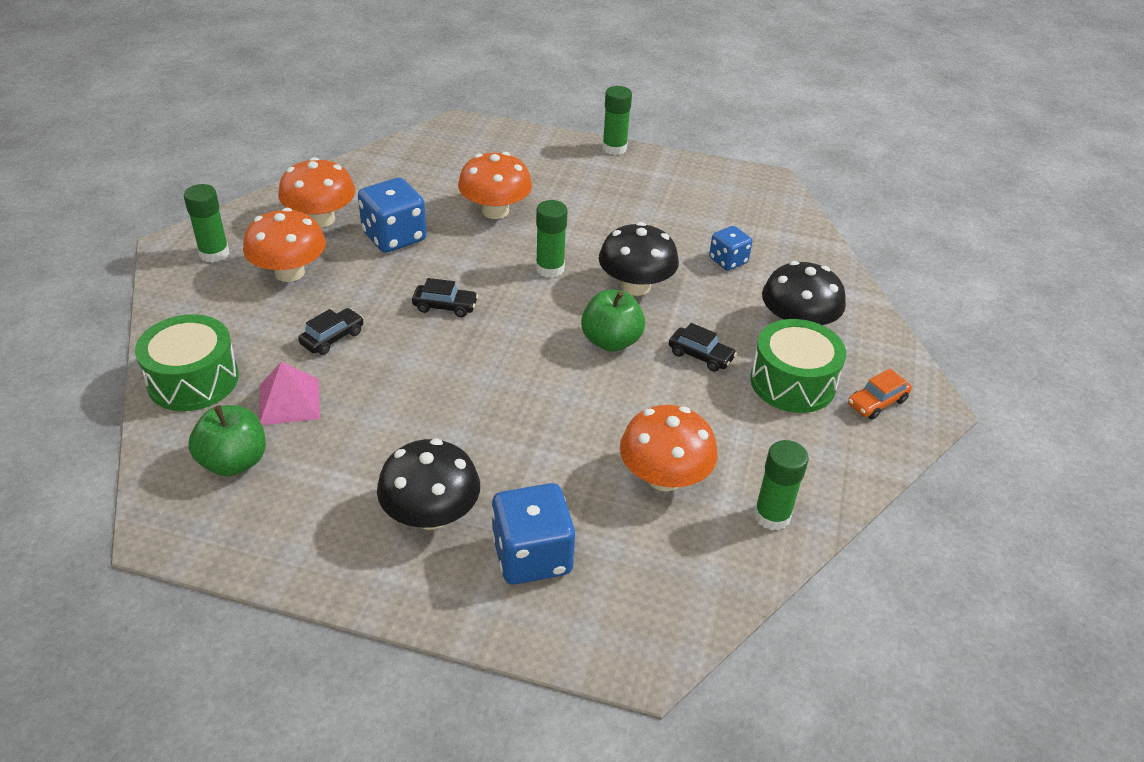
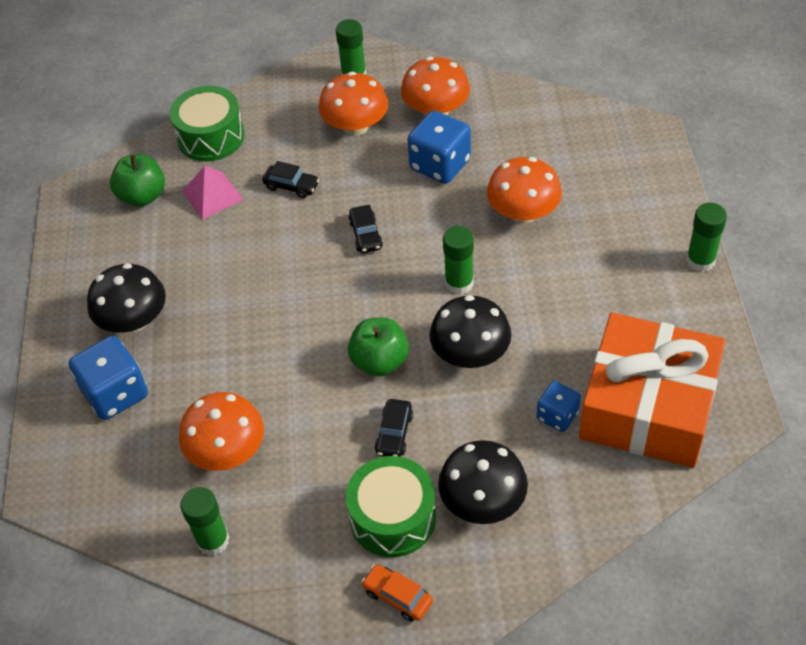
camera: 75 degrees right, 10 degrees up
none -> orange gift [579,313,725,468]

